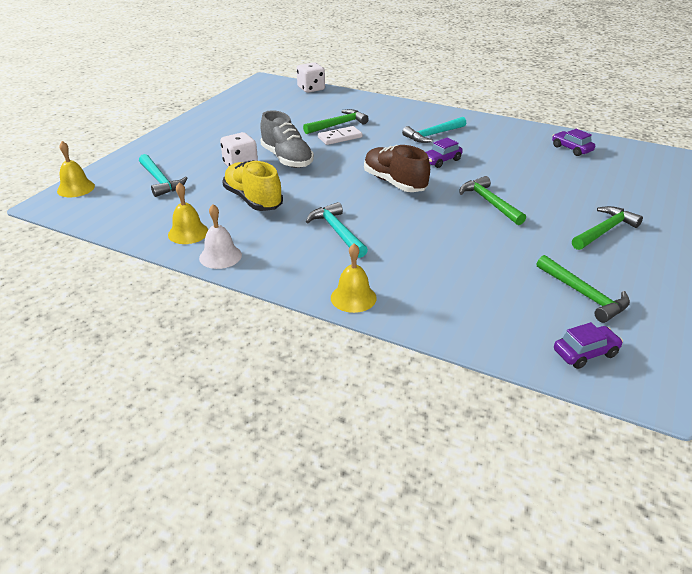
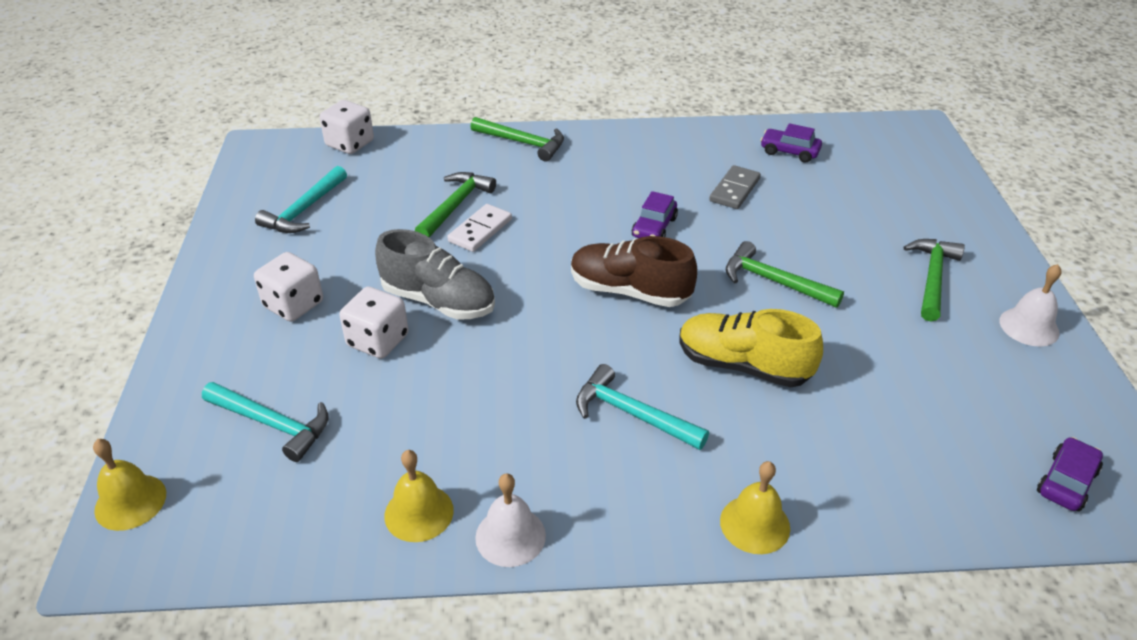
camera: 30 degrees left, 5 degrees up
yellow shoe [222,161,283,211] -> yellow shoe moved to [679,309,823,387]
turquoise hammer [402,117,466,143] -> turquoise hammer moved to [255,166,347,233]
green hammer [537,255,630,323] -> green hammer moved to [471,117,564,162]
none -> white dice [254,252,323,322]
none -> grey domino [709,165,761,209]
none -> white bell [1000,264,1061,347]

